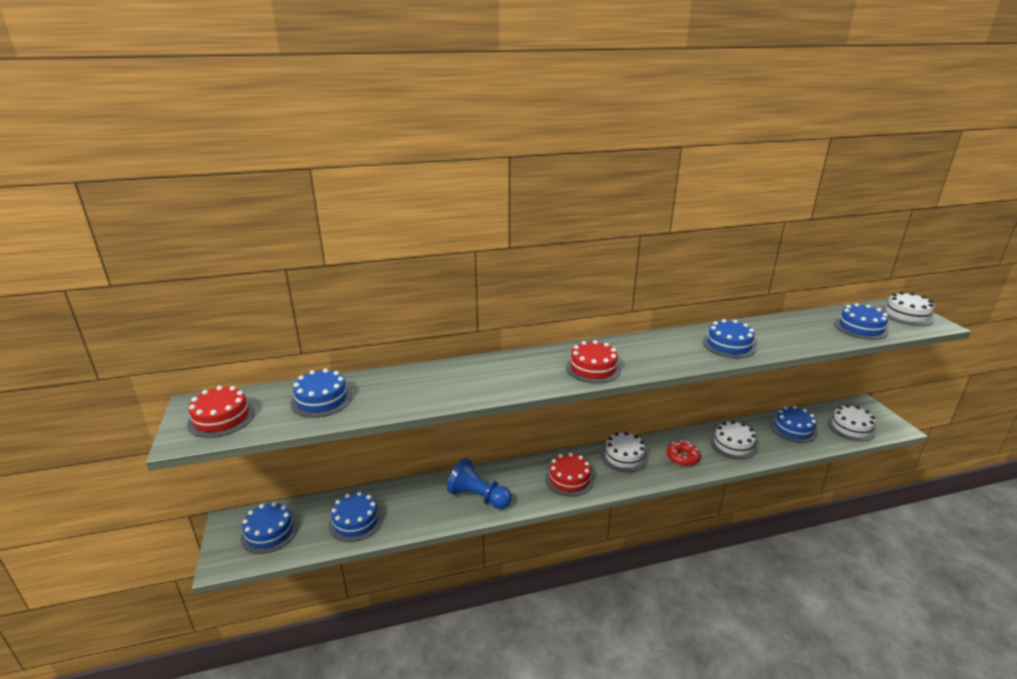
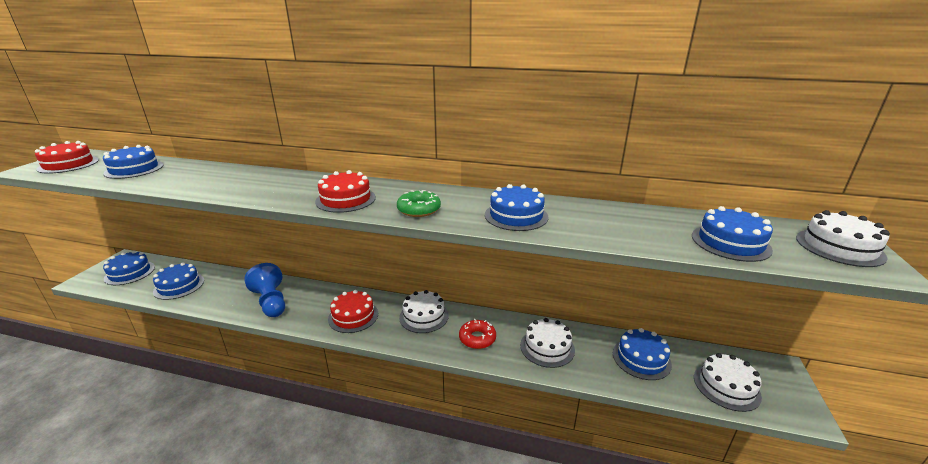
camera: 30 degrees right, 0 degrees up
none -> green donut [397,190,441,217]

